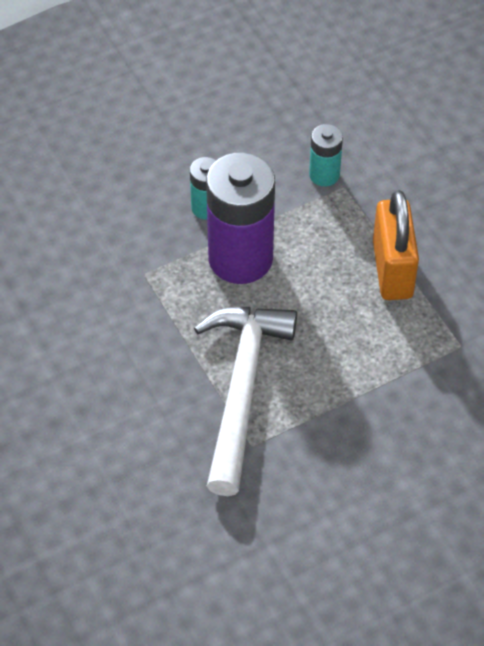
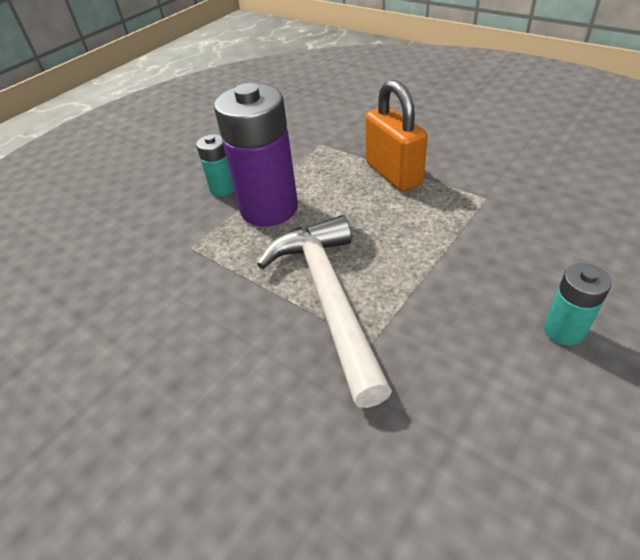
camera: 20 degrees left, 10 degrees down
turquoise battery [309,124,343,187] -> turquoise battery moved to [544,263,612,346]

